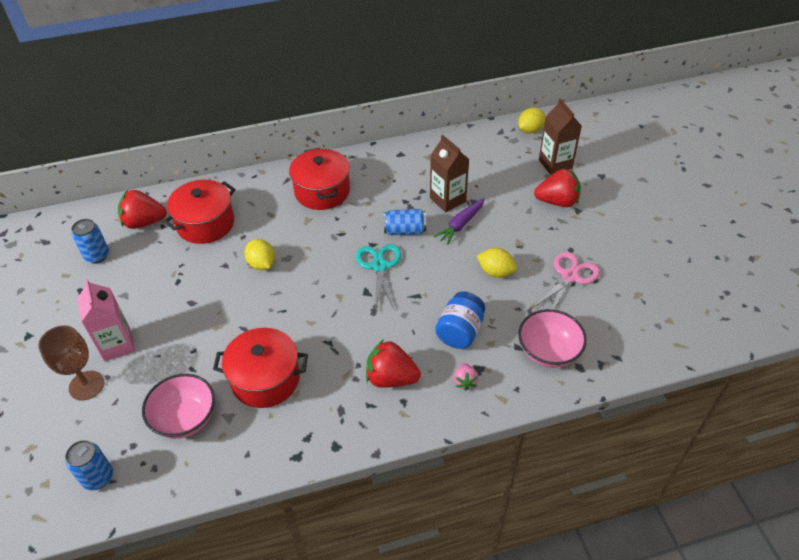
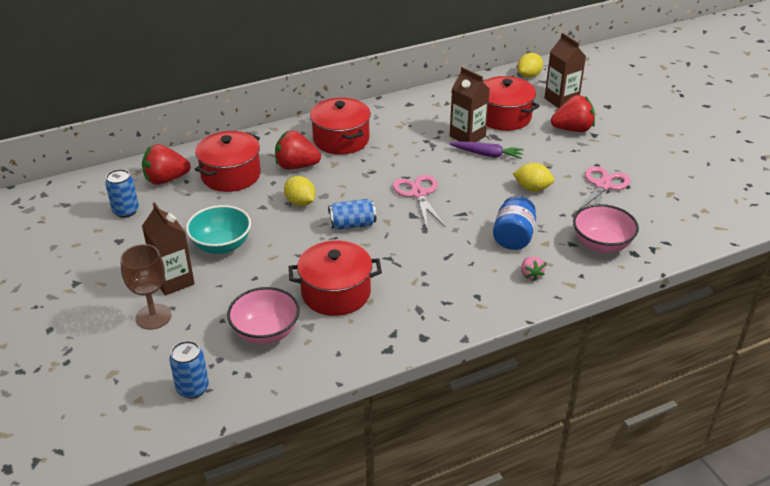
camera: 10 degrees left, 10 degrees down
pink carton [77,279,135,361] -> brown carton [142,202,195,296]
turquoise scissors [356,244,401,311] -> pink scissors [392,175,446,228]
red strawberry [366,339,421,388] -> red strawberry moved to [275,131,321,170]
blue can [384,209,426,235] -> blue can moved to [328,199,376,230]
purple carrot [434,198,485,245] -> purple carrot turned 105 degrees counterclockwise [449,141,524,159]
none -> turquoise bowl [186,205,251,254]
none -> red pot [483,76,540,131]

